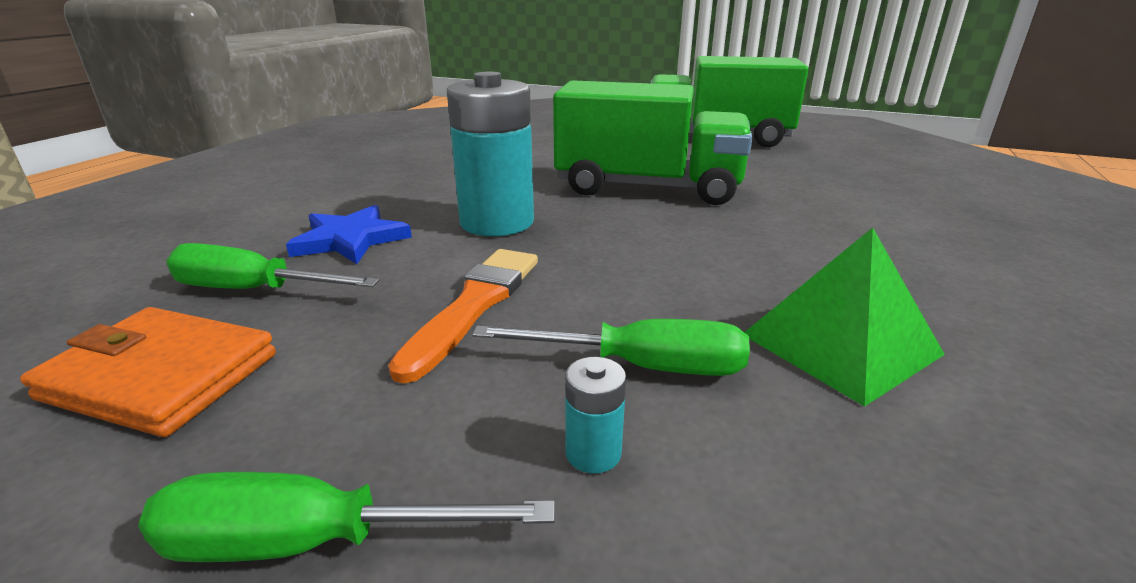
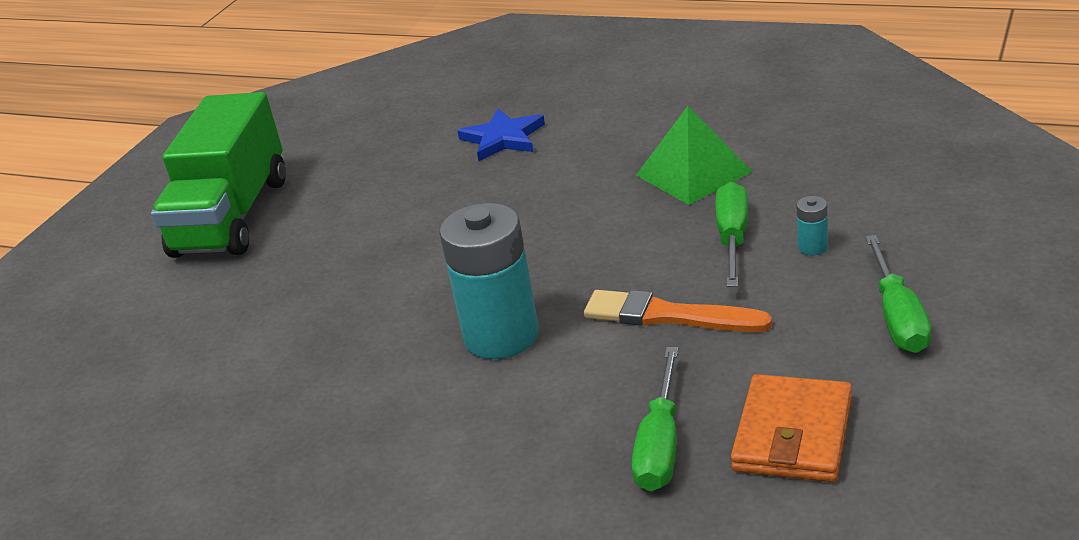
camera: 85 degrees left, 5 degrees up
blue star [286,205,412,264] -> blue star moved to [458,109,545,161]
green truck [553,80,752,205] -> none

